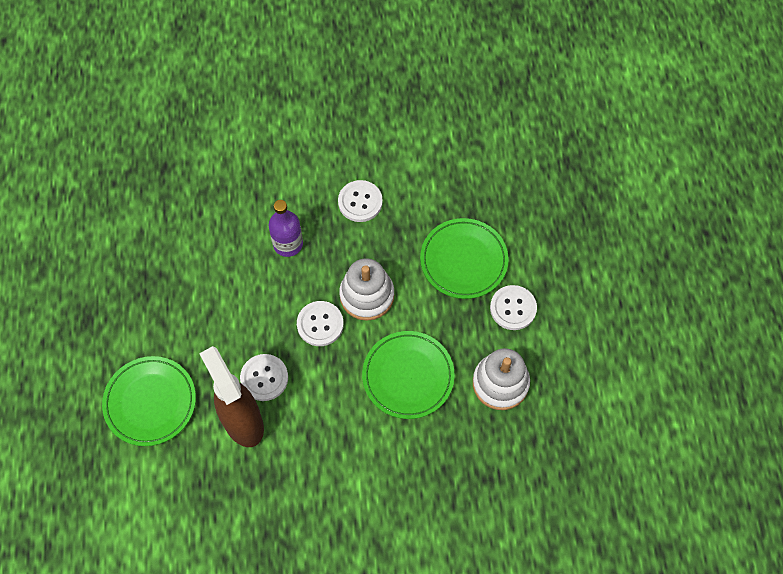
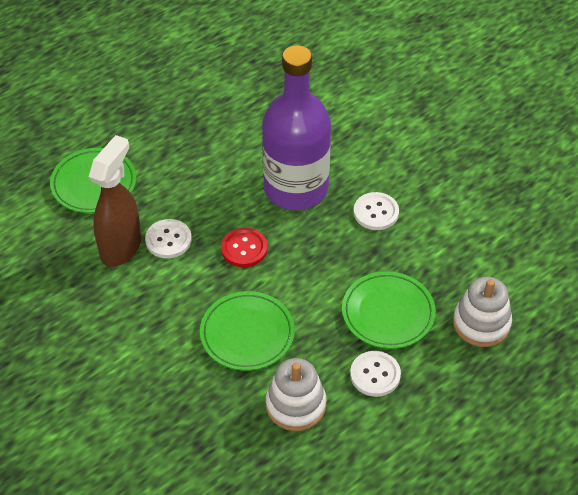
camera: 55 degrees right, 15 degrees down
purple bottle [269,200,303,257] -> purple bottle [262,45,331,210], size x2.17
white button [297,301,344,346] -> red button [221,228,267,267]
white stacking toy [339,258,394,321] -> white stacking toy moved to [453,277,512,347]

